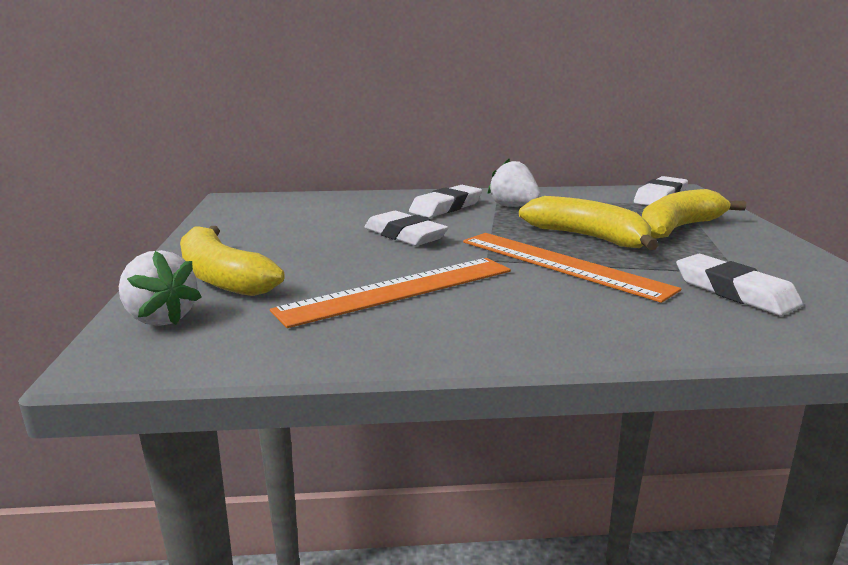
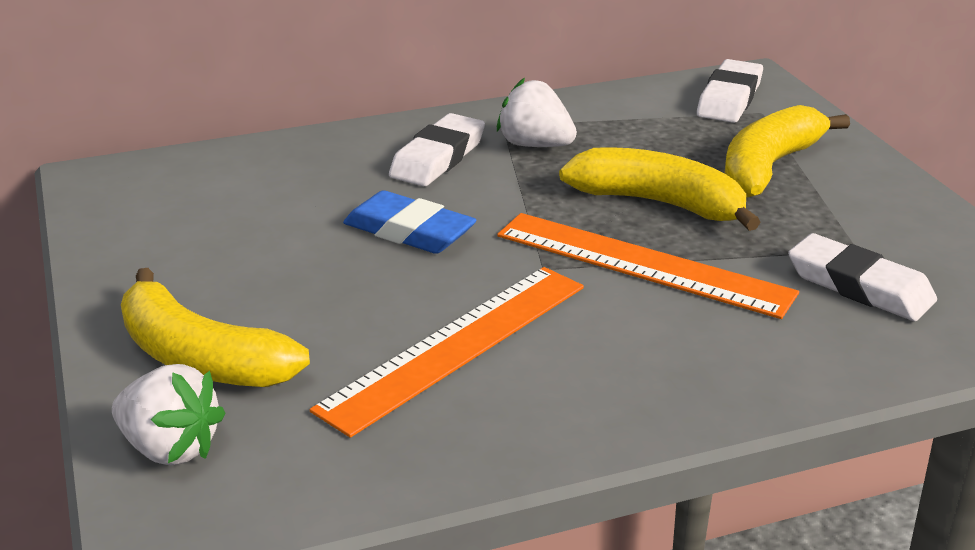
camera: 15 degrees left, 10 degrees up
white eraser [364,211,449,246] -> blue eraser [343,190,477,254]

